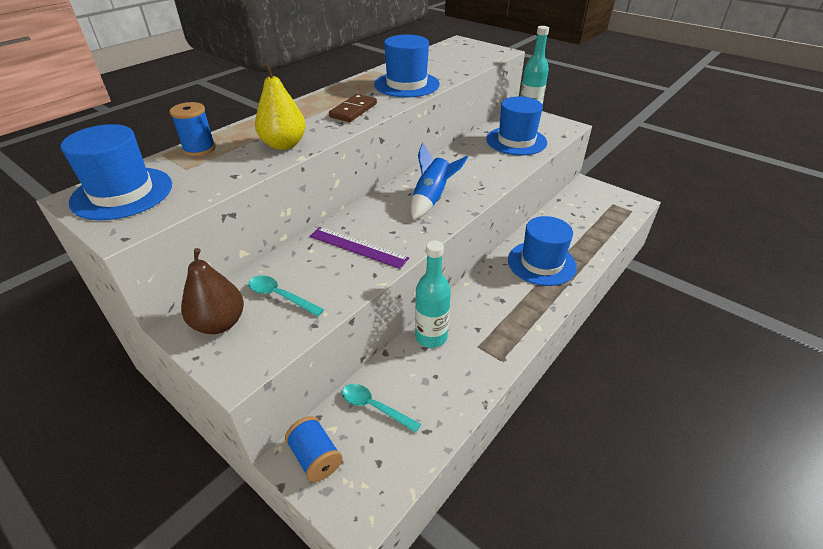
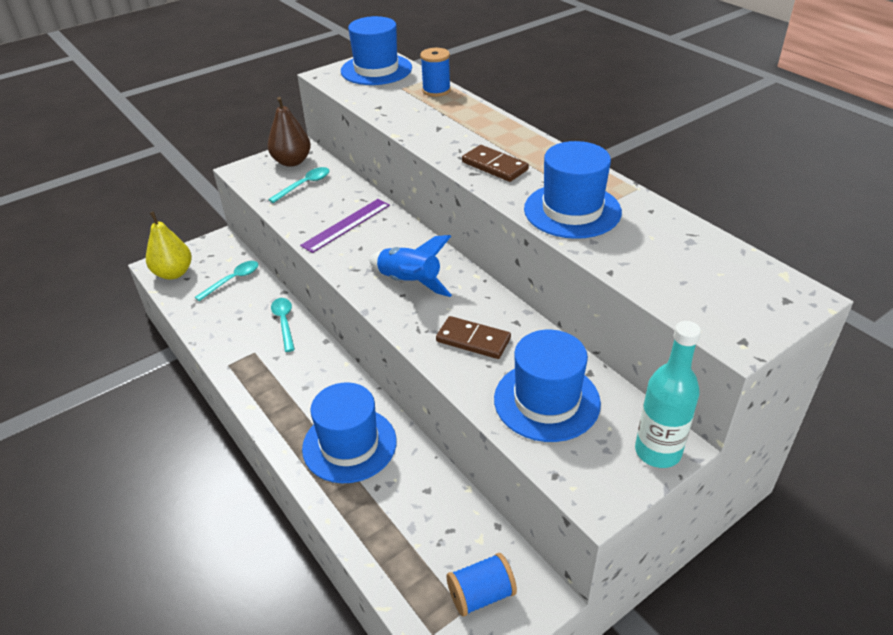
camera: 105 degrees right, 0 degrees up
yellow pear [255,63,306,150] -> yellow pear moved to [146,211,192,280]
blue spool [285,416,342,482] -> blue spool moved to [447,553,517,616]
turquoise bottle [415,240,451,348] -> turquoise spoon [271,298,295,352]
none -> brown domino [436,316,511,359]

